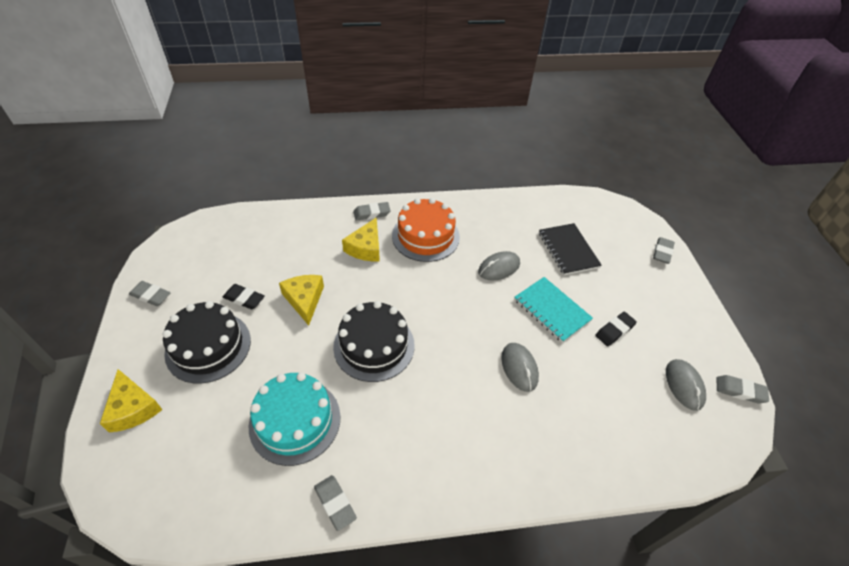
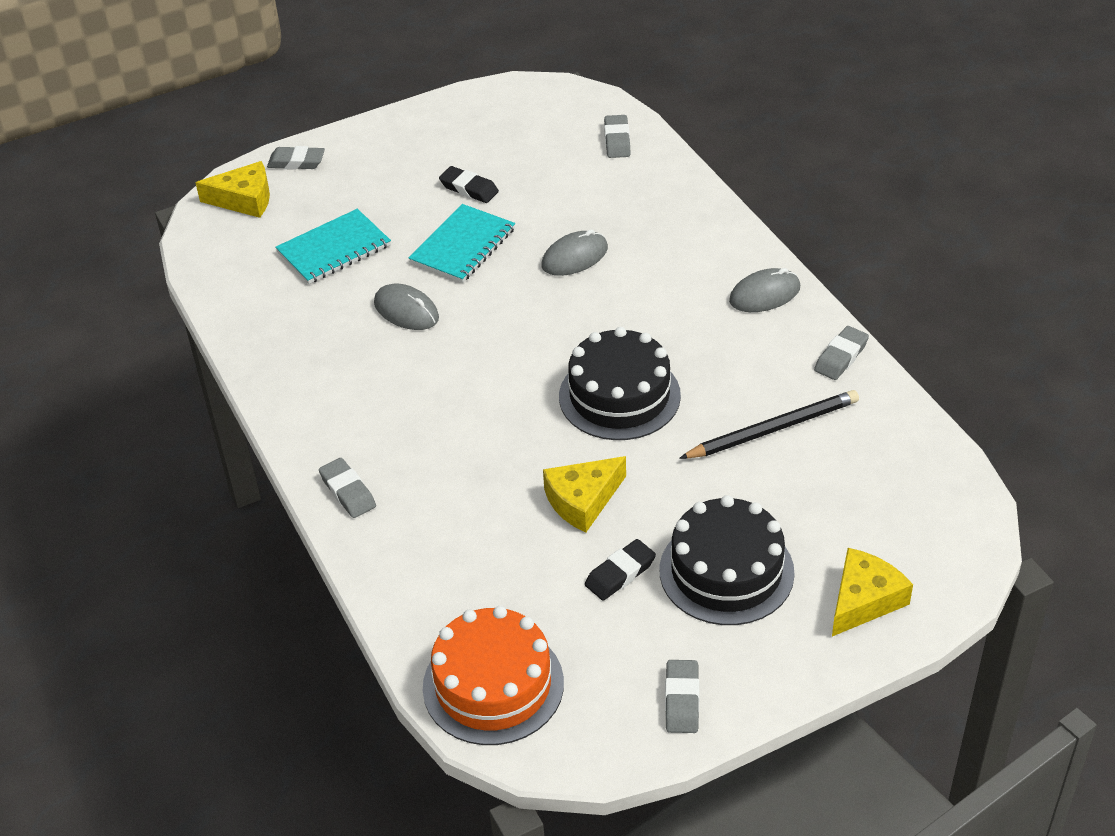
camera: 105 degrees left, 5 degrees down
black eraser [223,284,264,309] -> black eraser turned 45 degrees clockwise [585,539,656,600]
turquoise cake [249,372,340,466] -> black pencil [679,390,859,459]
yellow cheese [342,217,380,261] -> yellow cheese moved to [195,161,270,218]
orange cake [392,198,460,262] -> orange cake moved to [423,606,564,745]
black notebook [539,223,602,275] -> turquoise notebook [275,209,391,284]
grey mouse [666,359,706,411] -> grey mouse moved to [729,268,800,312]
grey eraser [716,375,769,403] -> grey eraser moved to [604,115,630,158]

